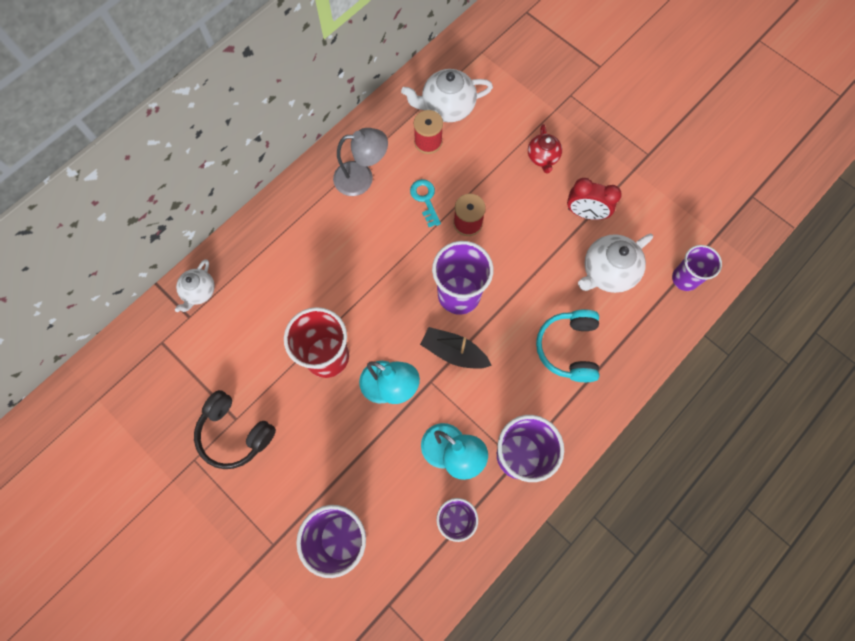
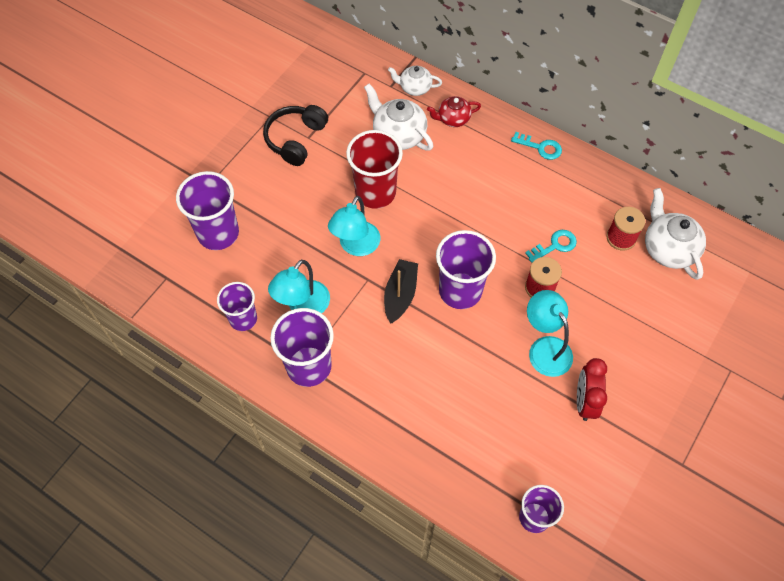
camera: 80 degrees right, 10 degrees down
grey lamp [333,128,388,196] -> none
red teapot [528,124,562,174] -> red teapot moved to [427,96,481,127]
turquoise headphones [536,309,599,382] -> none
white teapot [578,234,653,293] -> white teapot moved to [364,84,433,151]
none -> turquoise key [511,132,562,160]
none -> turquoise lamp [527,290,573,377]

